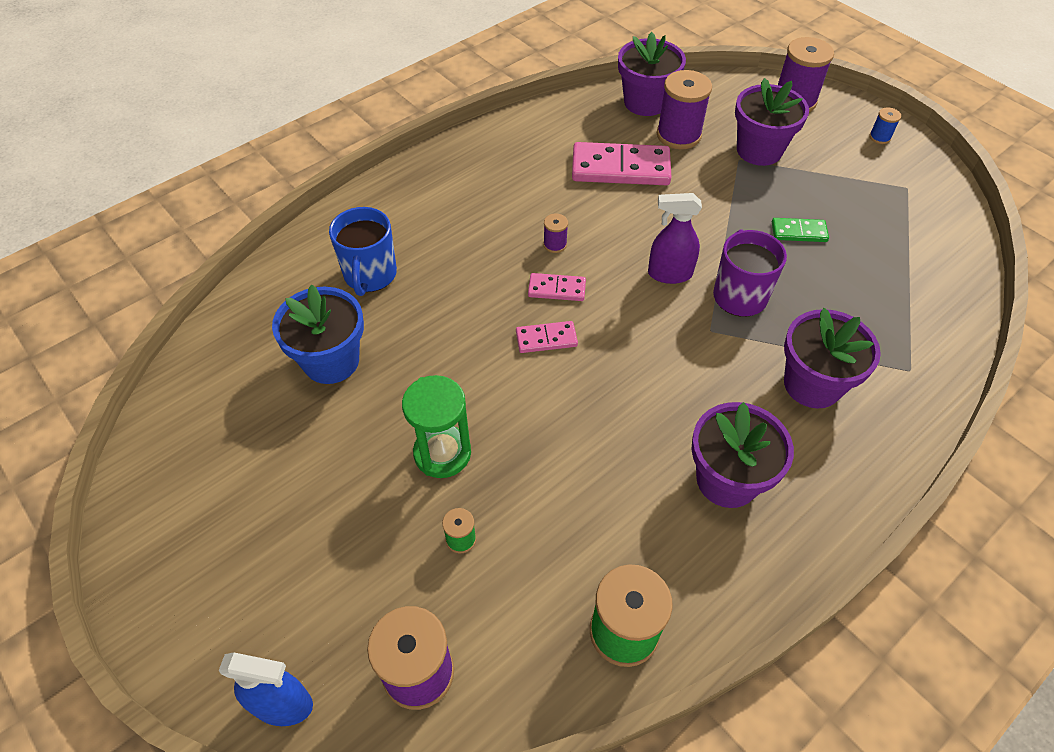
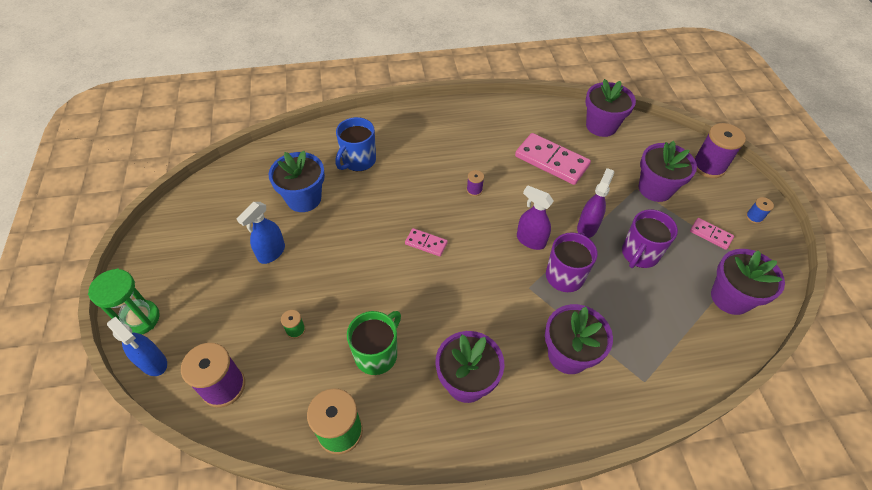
camera: 30 degrees right, 0 degrees up
green hourglass [402,375,471,478] -> green hourglass moved to [88,269,160,335]
pink domino [528,273,586,301] -> pink domino moved to [690,218,734,250]
purple spool [657,70,712,149] -> none
green domino [772,218,829,242] -> purple mug [622,209,678,268]
none -> blue spray bottle [237,202,285,264]
none -> green mug [347,311,401,375]
none -> purple spray bottle [577,168,614,238]
none -> purple flower pot [711,249,785,315]

